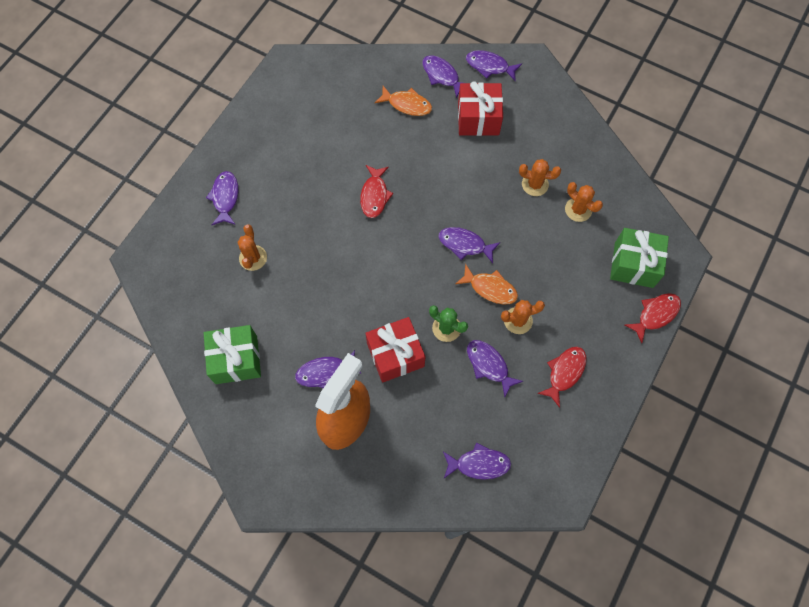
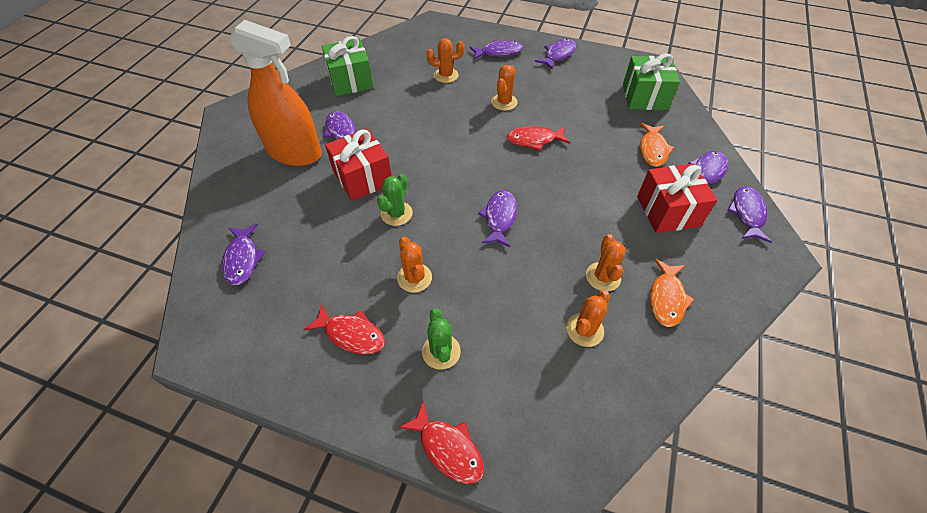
camera: 80 degrees right, 15 degrees down
orange fish [456,264,518,304] -> orange fish moved to [650,258,694,327]
purple fish [467,340,523,397] -> purple fish moved to [535,39,576,70]
green gift [610,228,669,288] -> green gift moved to [623,53,680,110]
none -> green cactus [422,308,461,370]
none -> orange cactus [491,65,518,111]

